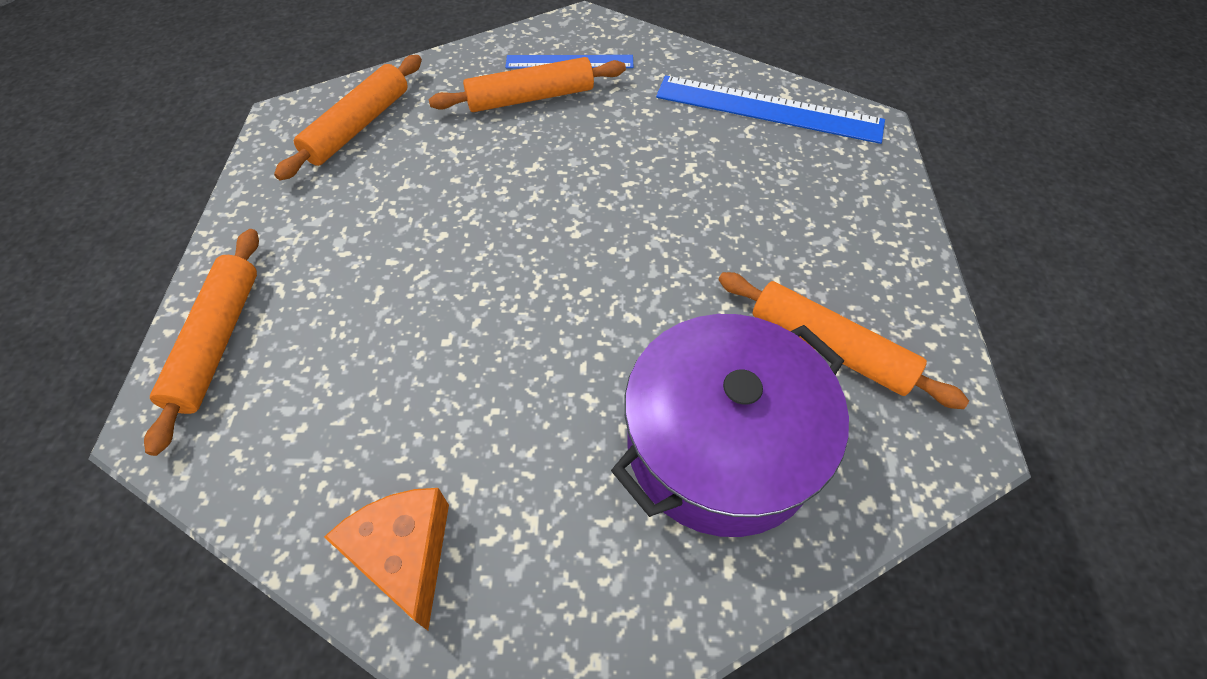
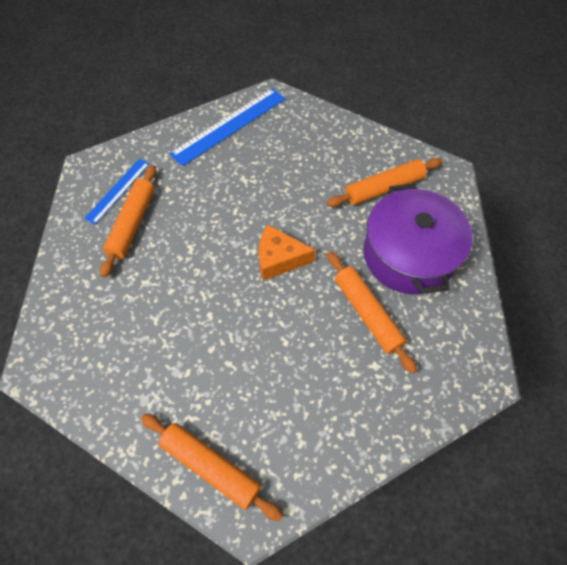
camera: 60 degrees left, 5 degrees up
orange rolling pin [274,55,422,180] -> orange rolling pin moved to [327,252,417,374]
orange cheese [324,488,449,630] -> orange cheese moved to [259,225,316,281]

